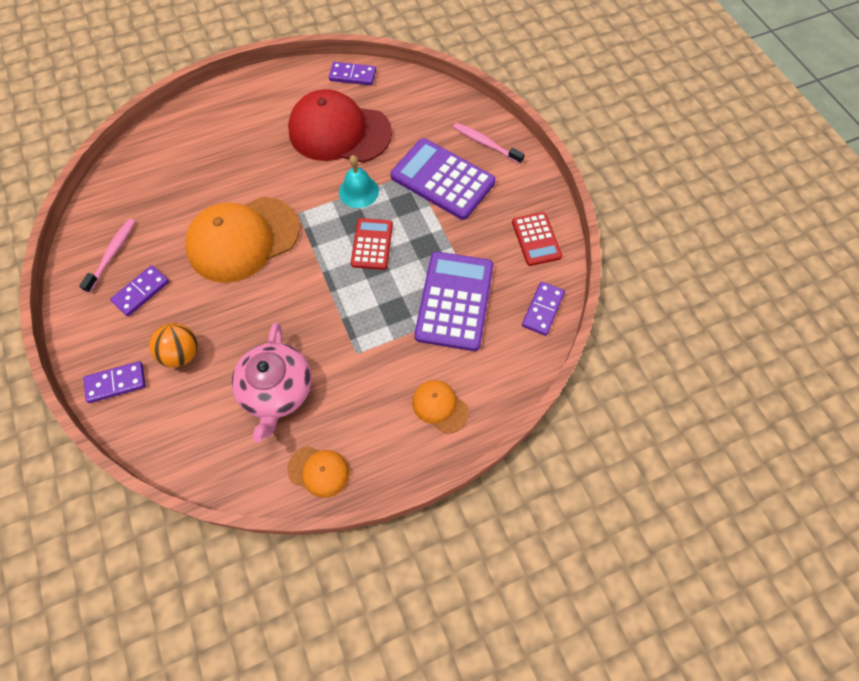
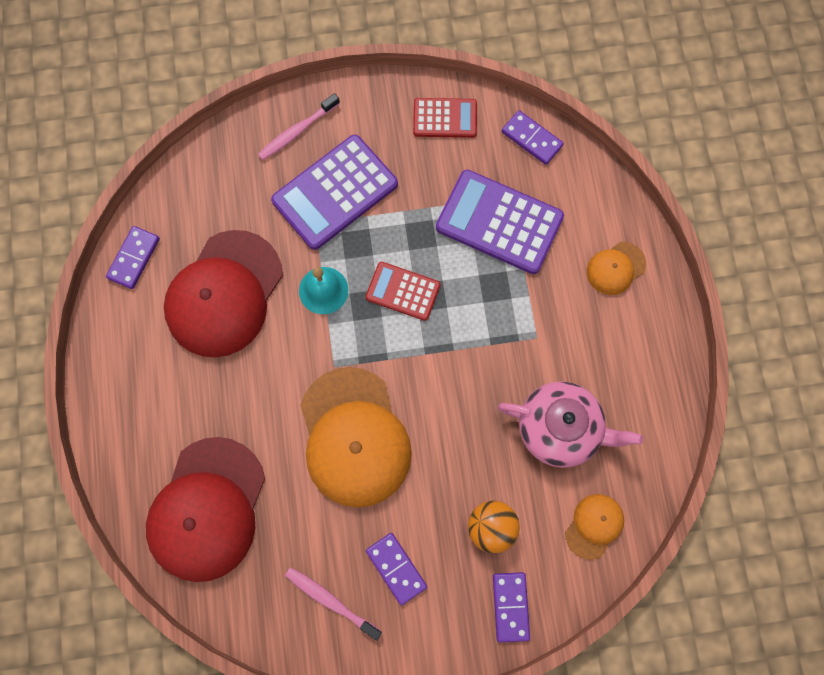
camera: 75 degrees left, 10 degrees up
orange cap [287,446,349,498] -> orange cap moved to [565,494,624,560]
none -> red cap [146,437,265,582]

